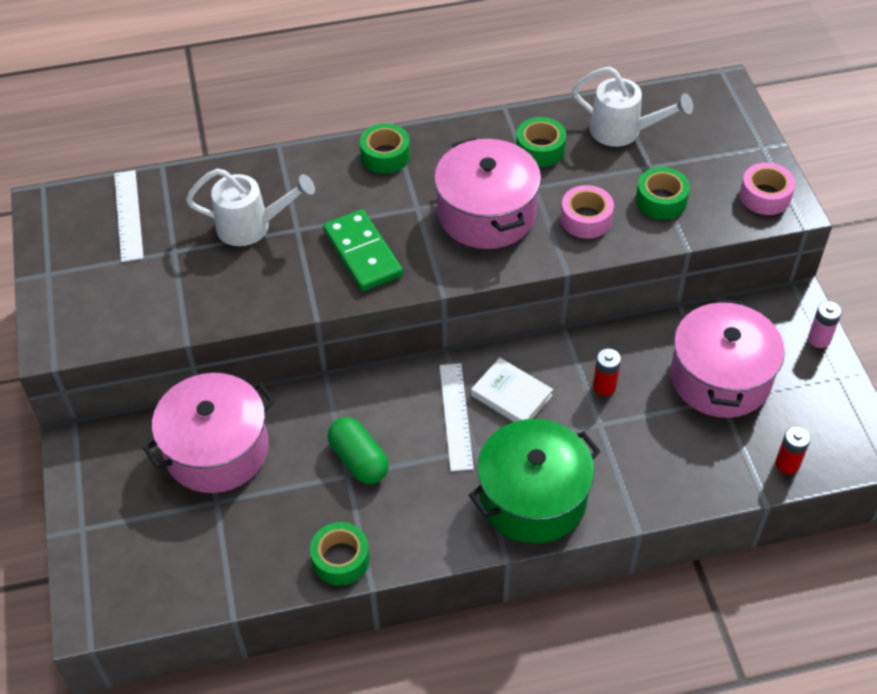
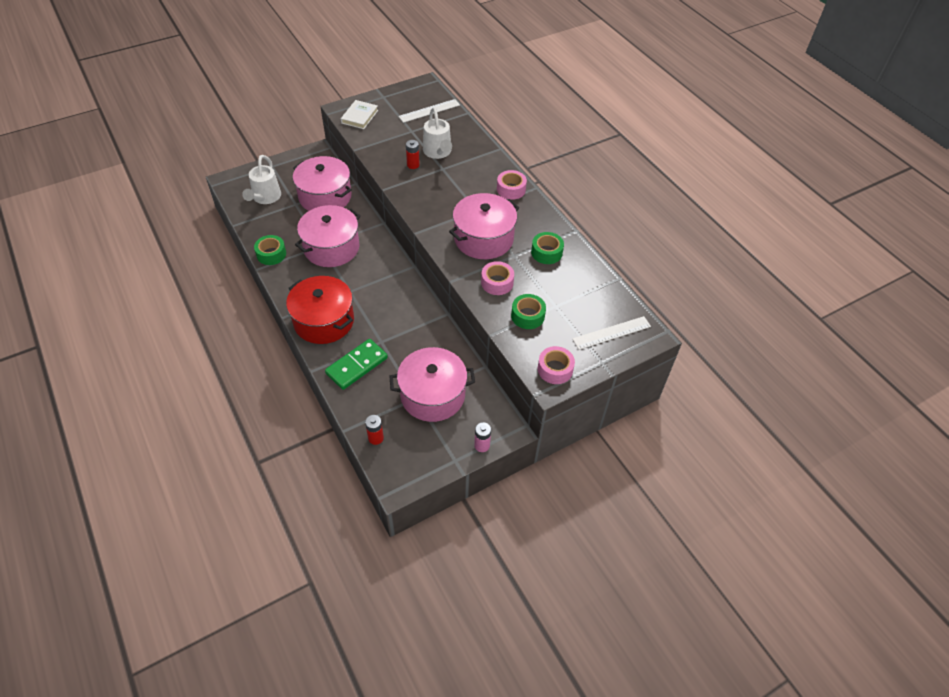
camera: 70 degrees right, 0 degrees up
green domino [323,209,403,291] -> green domino moved to [325,339,388,390]
green capsule [328,417,389,484] -> pink pot [295,205,361,267]
green tape [360,123,410,174] -> pink tape [497,170,527,200]
white ruler [440,363,474,471] -> white ruler moved to [572,316,651,350]
green pot [469,419,601,544] -> red pot [286,276,354,344]
white book [471,358,553,422] -> white book moved to [341,100,378,129]
white watering can [572,67,693,147] -> white watering can moved to [242,155,281,204]
red battery [593,348,621,396] -> red battery moved to [406,140,420,169]

